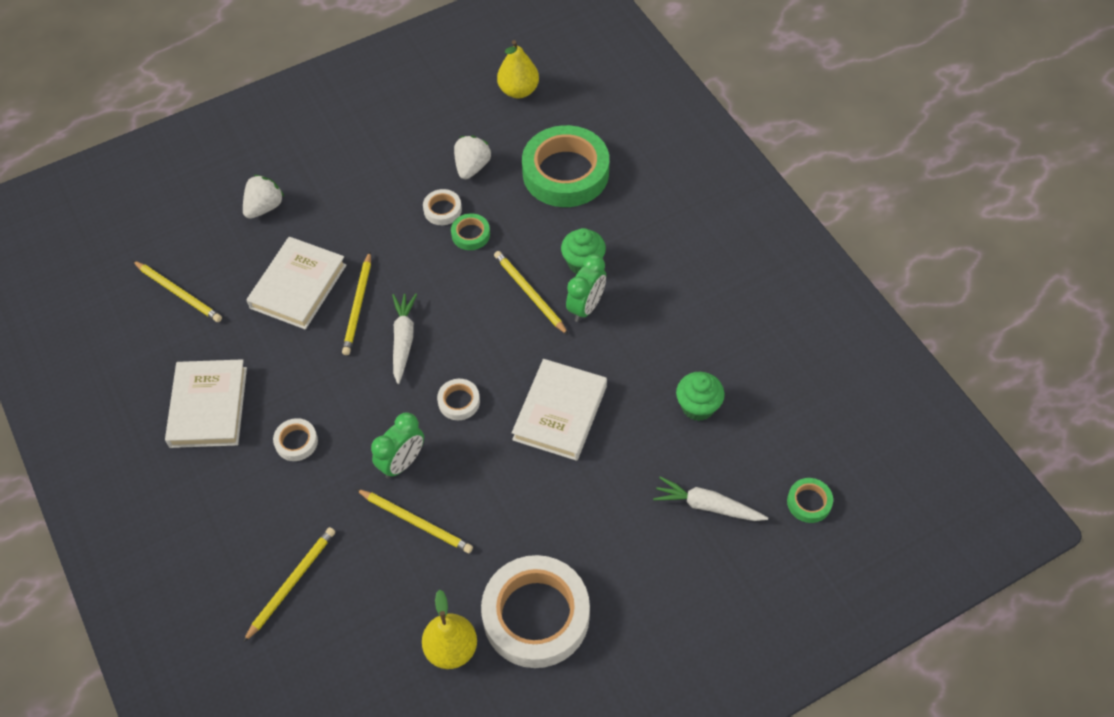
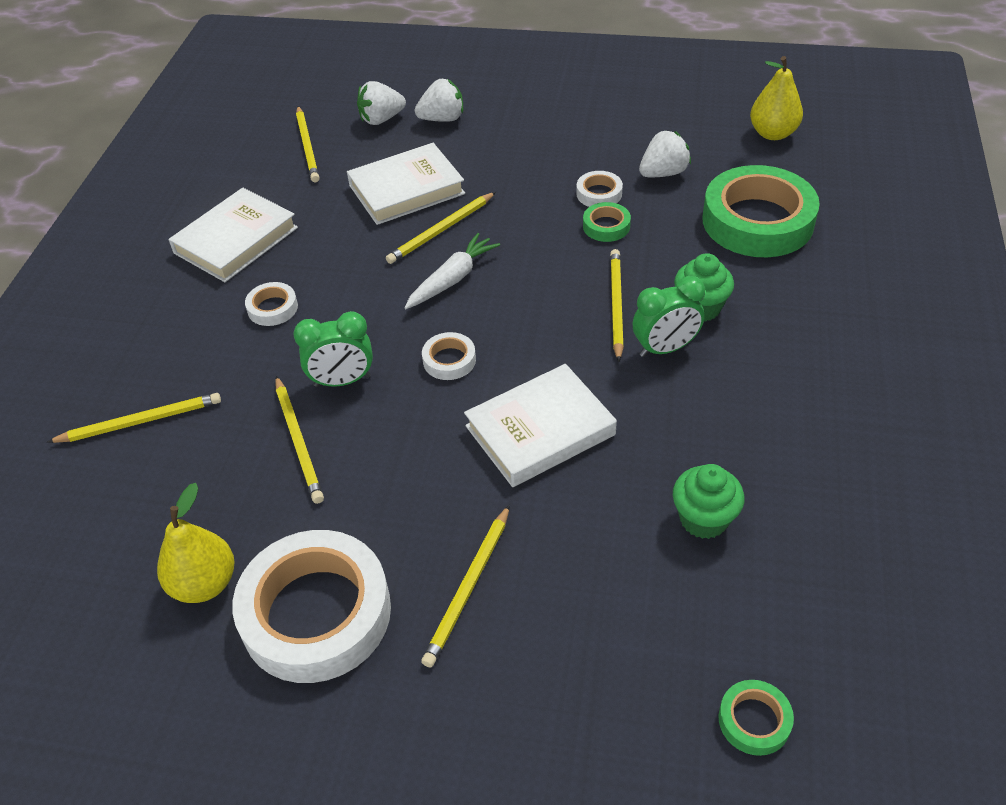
camera: 40 degrees right, 10 degrees down
white carrot [653,476,768,521] -> none
none -> white strawberry [357,81,406,125]
none -> yellow pencil [421,505,510,668]

